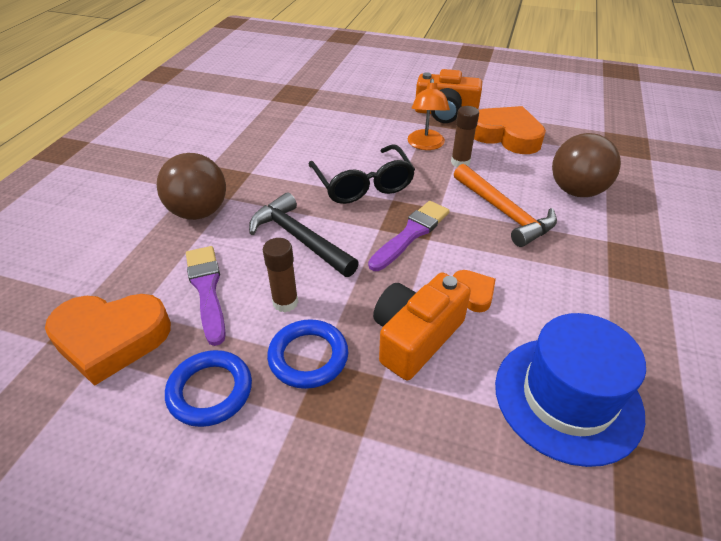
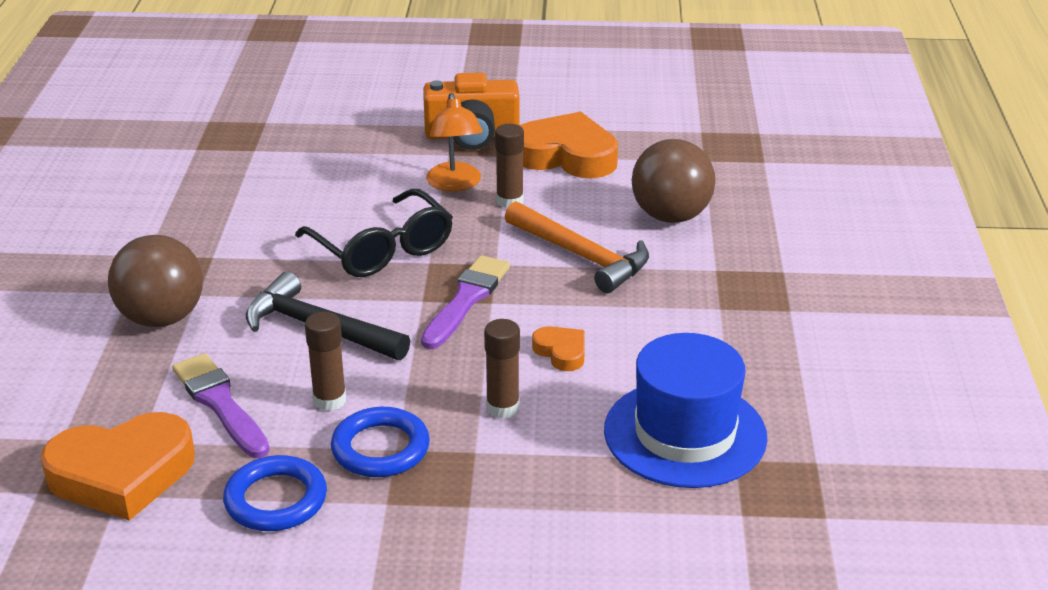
camera: 15 degrees left, 10 degrees down
orange camera [373,272,471,380] -> brown glue stick [484,319,520,419]

